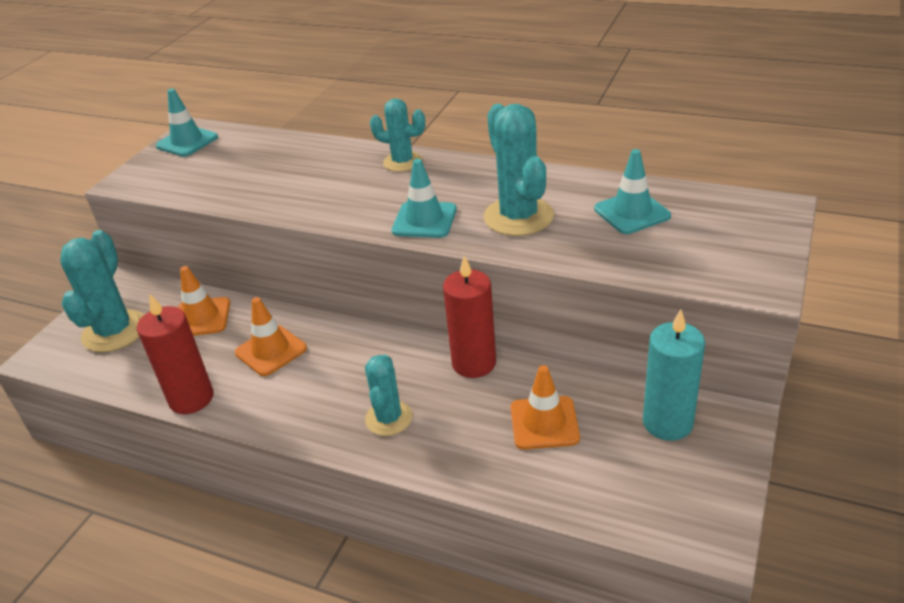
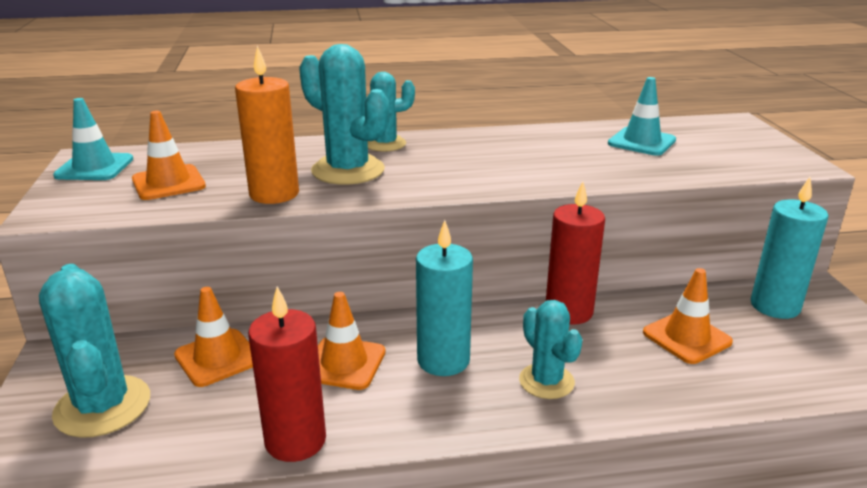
camera: 35 degrees left, 10 degrees down
turquoise traffic cone [392,159,457,238] -> none
turquoise cactus [484,104,554,236] -> turquoise cactus moved to [299,44,389,185]
none -> orange traffic cone [132,111,206,200]
none -> orange candle [235,46,299,204]
none -> turquoise candle [416,220,473,376]

